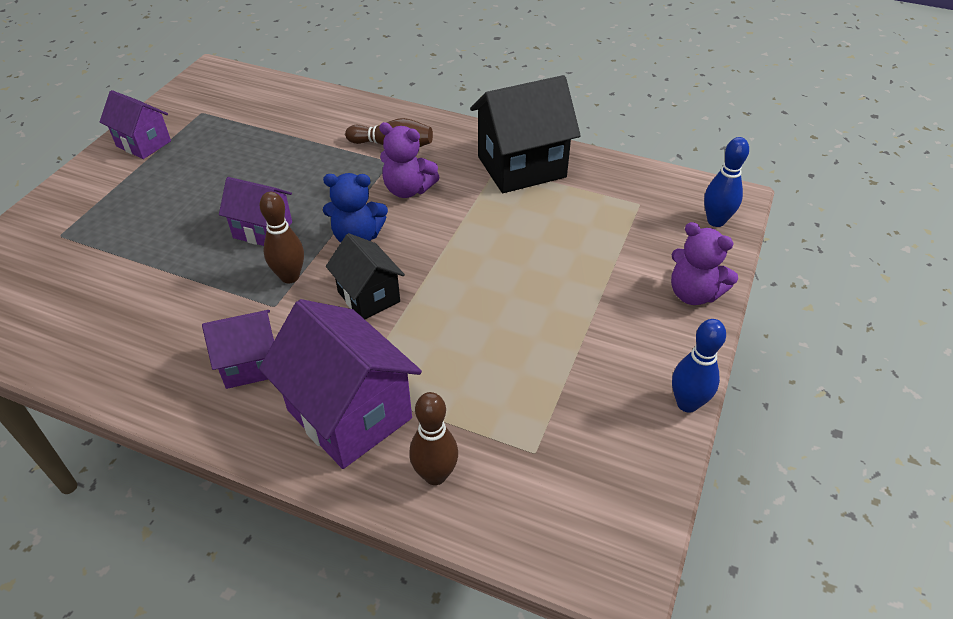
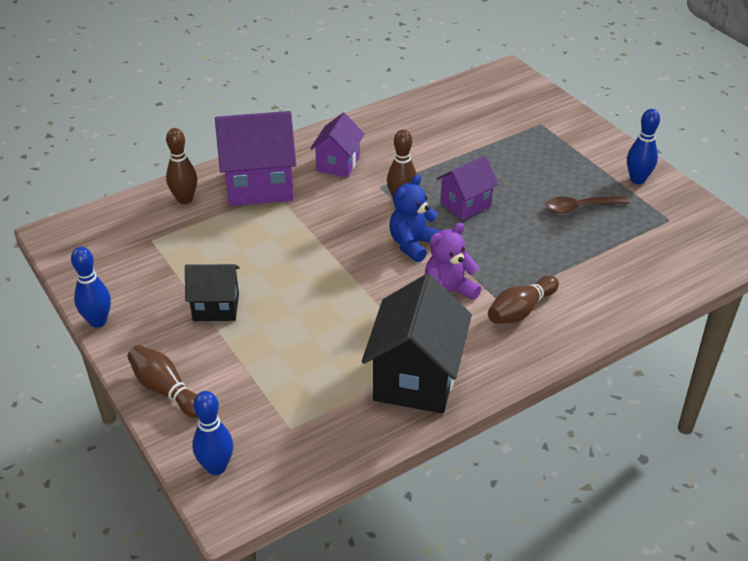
camera: 125 degrees right, 5 degrees down
purple house [100,90,171,159] -> blue bowling pin [627,109,660,184]
black house [326,233,405,319] -> black house moved to [185,264,240,321]
purple teddy bear [671,222,738,305] -> brown bowling pin [127,345,198,418]
none -> brown spoon [546,196,630,213]

